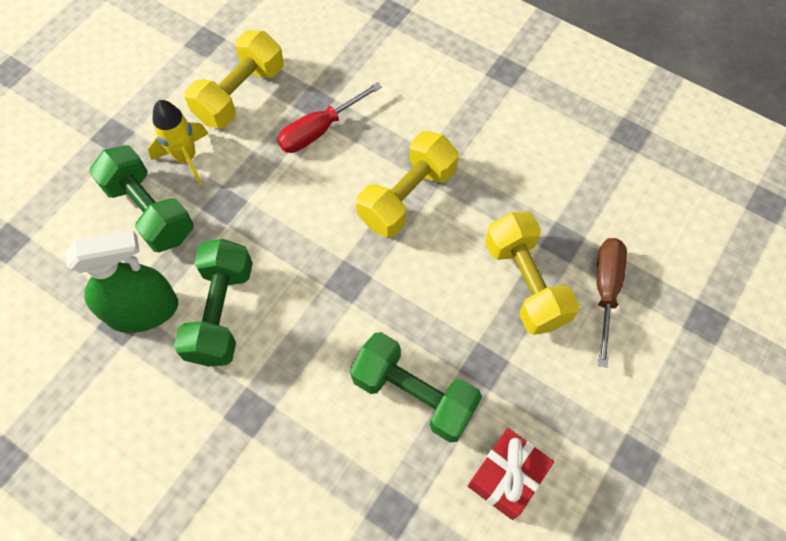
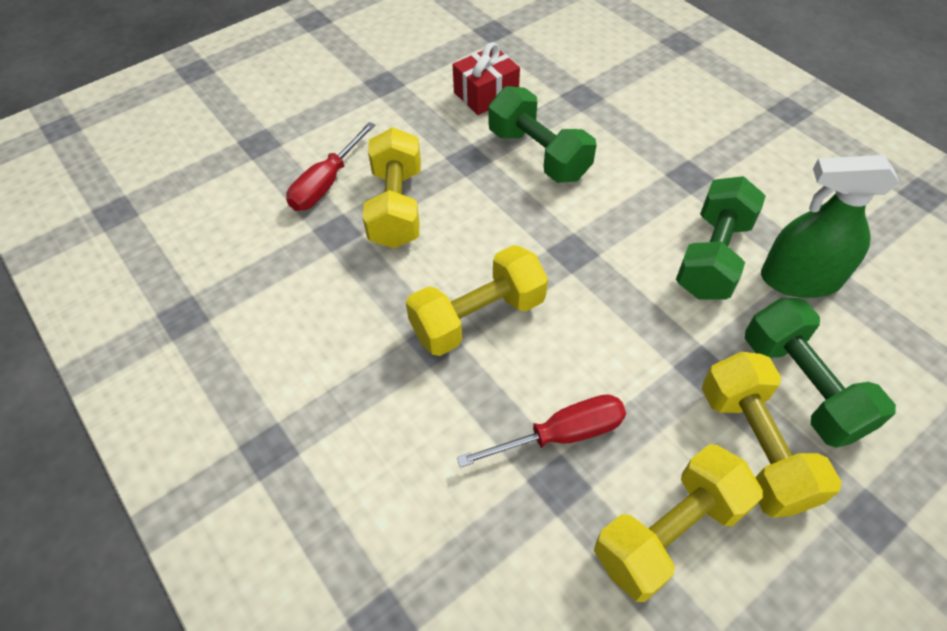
camera: 160 degrees left, 10 degrees down
yellow rocket [148,100,208,185] -> yellow dumbbell [702,352,842,518]
brown screwdriver [596,238,627,368] -> red screwdriver [286,122,376,211]

